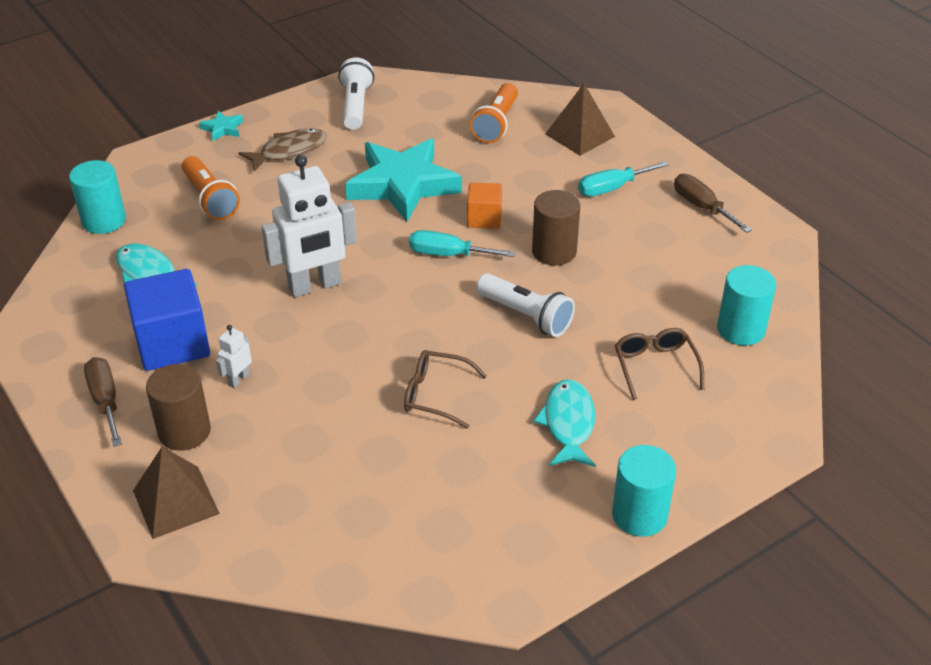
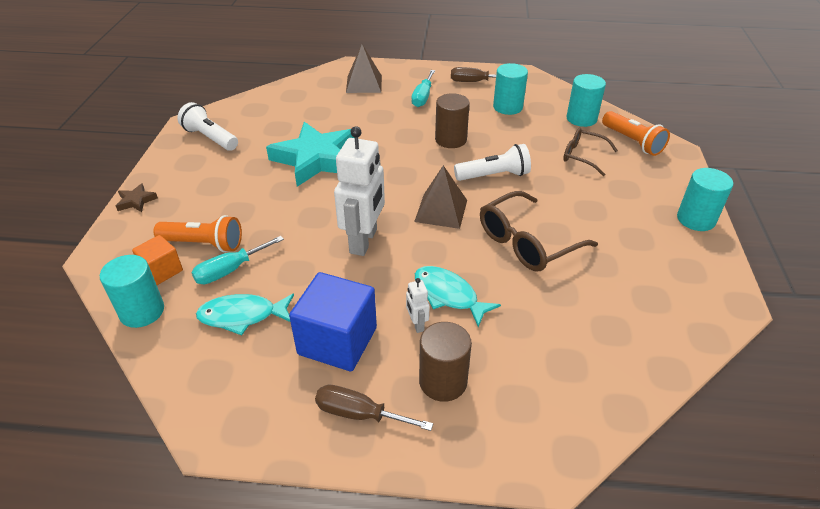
camera: 50 degrees left, 0 degrees up
brown pyramid [133,447,220,539] -> brown pyramid moved to [414,165,467,229]
turquoise star [199,111,243,142] -> brown star [116,183,158,212]
brown fish [238,128,327,172] -> none
brown glasses [404,350,487,429] -> brown glasses [480,191,598,272], size x1.59
turquoise screwdriver [409,230,516,257] -> turquoise screwdriver moved to [191,236,284,284]
orange cube [467,182,502,229] -> orange cube moved to [132,235,183,285]
orange flashlight [470,83,518,143] -> orange flashlight moved to [602,111,670,156]
turquoise fish [534,379,595,467] -> turquoise fish moved to [415,266,501,327]
none -> turquoise cylinder [493,63,528,115]

